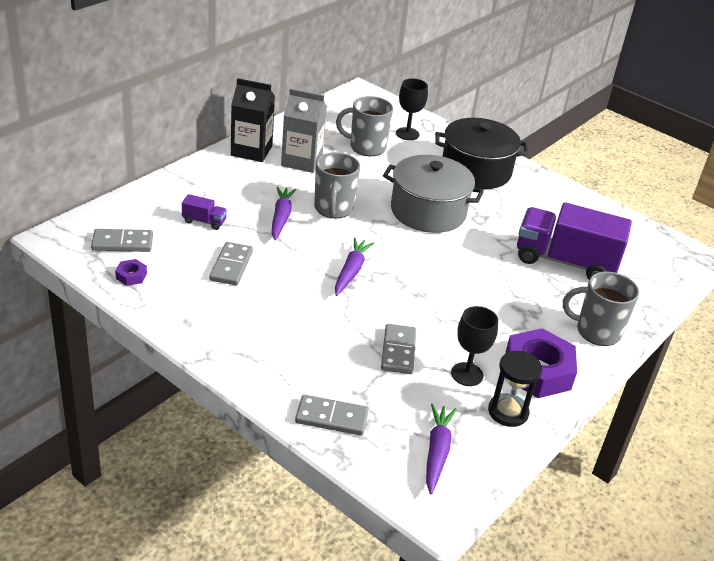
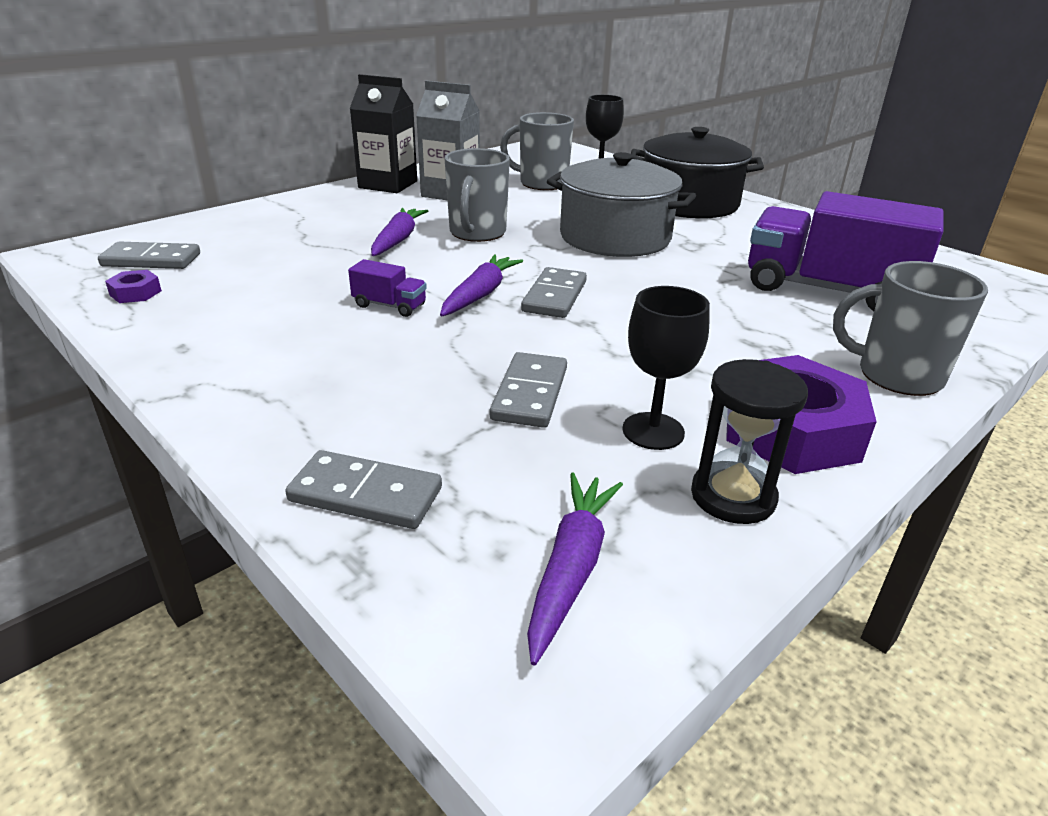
camera: 10 degrees right, 5 degrees down
purple truck [182,194,227,230] -> purple truck moved to [348,259,427,317]
grey domino [210,242,253,285] -> grey domino moved to [521,267,587,318]

